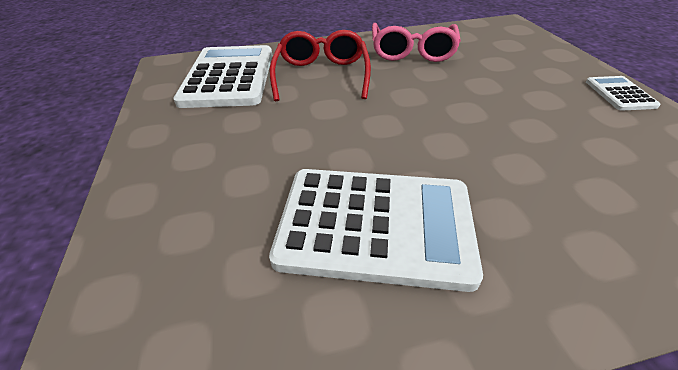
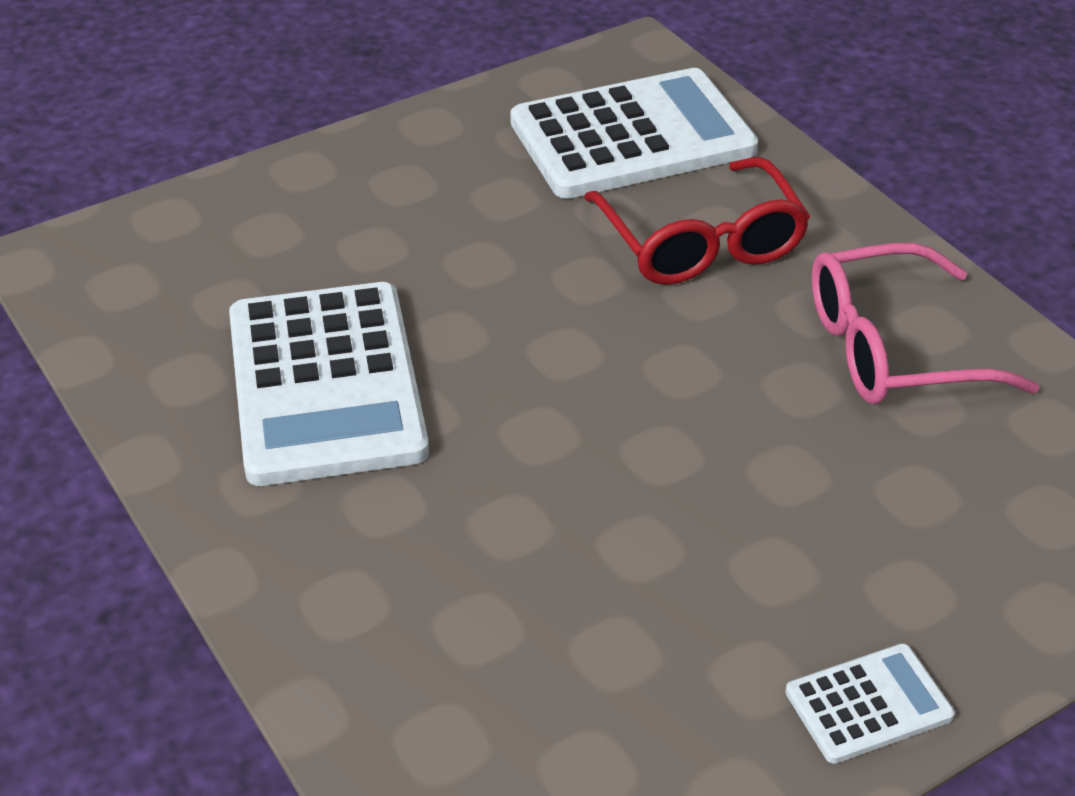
camera: 70 degrees right, 0 degrees up
red glasses [270,30,371,101] -> red glasses turned 90 degrees clockwise [584,157,810,285]

